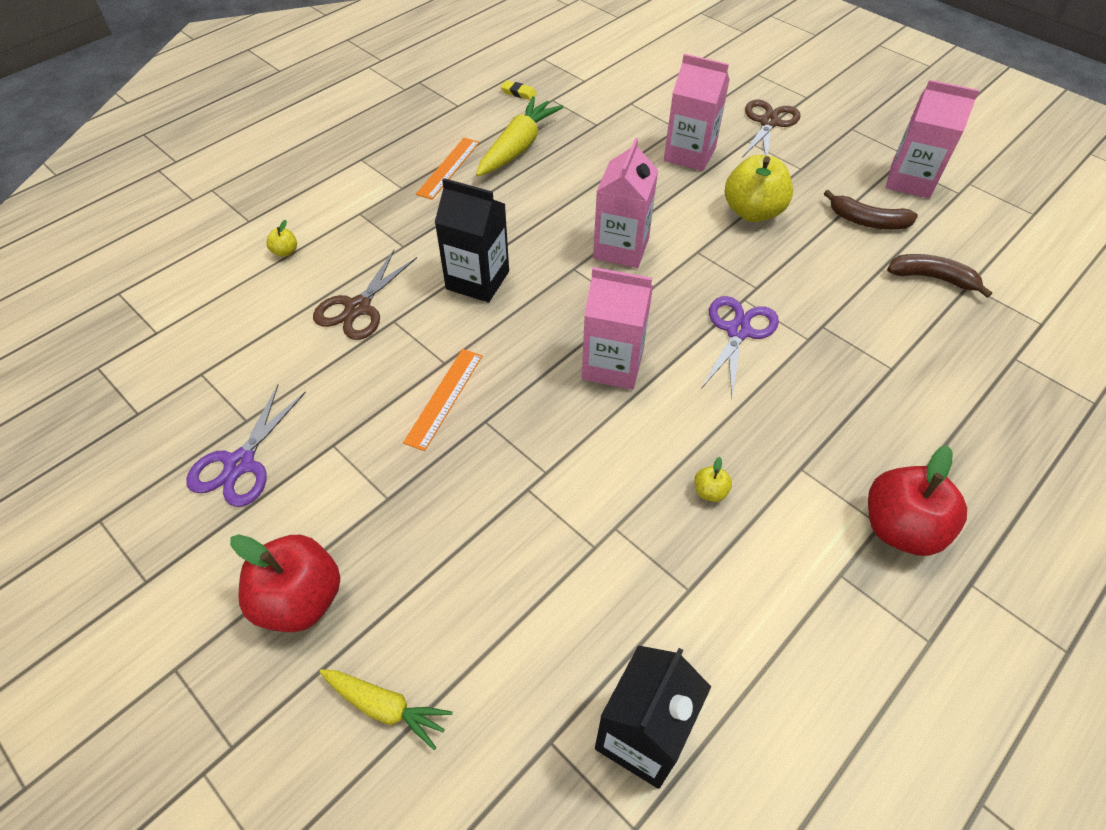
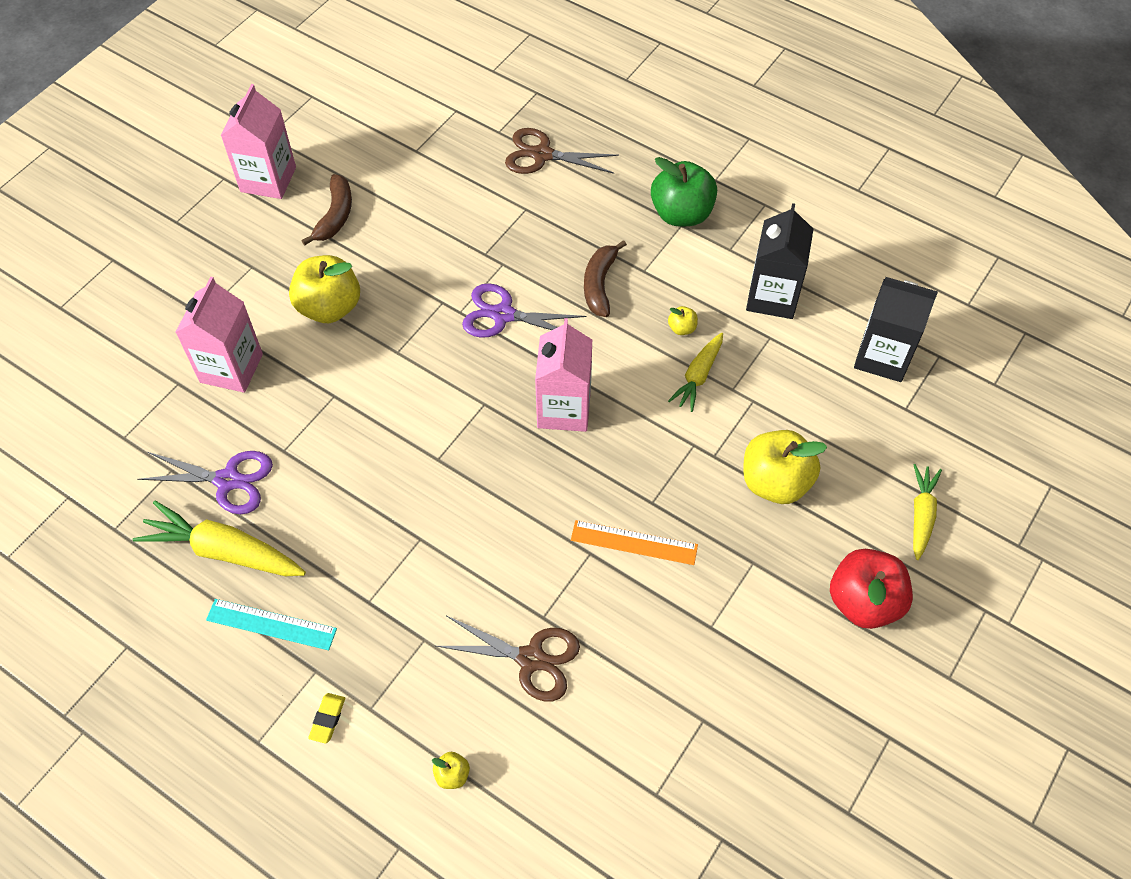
camera: 100 degrees left, 5 degrees up
purple scissors [186,384,306,507] -> purple scissors moved to [137,451,273,514]
orange ruler [416,138,480,200] -> turquoise ruler [206,599,337,650]
black carton [435,178,509,303] -> black carton moved to [746,203,813,319]
yellow eraser [501,80,537,100] -> yellow eraser moved to [308,693,345,744]
pink carton [593,138,658,268] -> none
brown scissors [742,99,801,157] -> brown scissors moved to [505,128,619,174]
red apple [868,445,967,556] -> green apple [651,157,717,226]
brown banana [887,254,992,298] -> brown banana moved to [584,240,627,317]
none -> yellow carrot [668,333,723,412]
none -> yellow apple [743,430,827,504]

